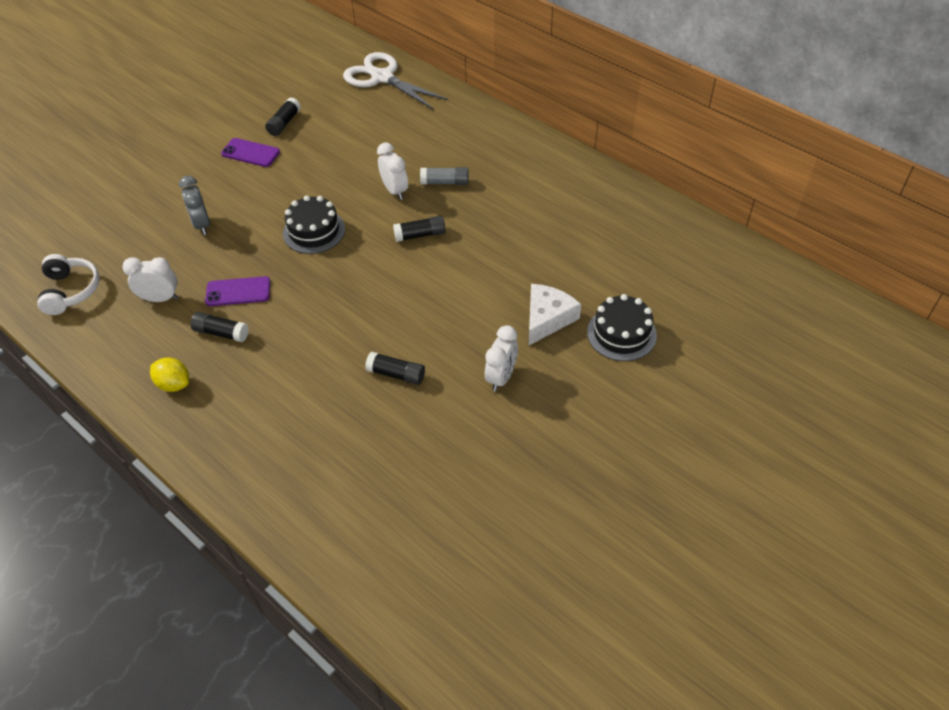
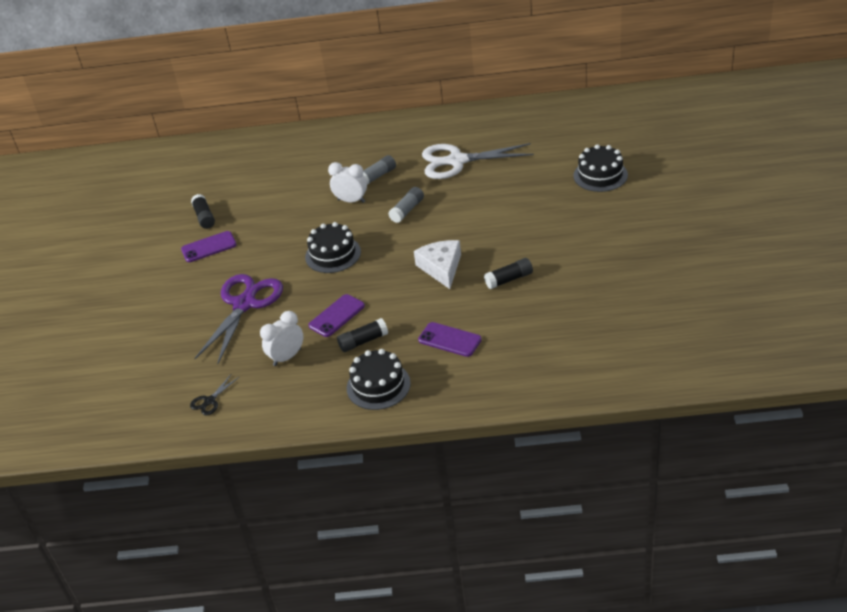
camera: 40 degrees left, 10 degrees down
white headphones [37,254,100,315] -> black scissors [190,375,239,415]
yellow lemon [150,357,189,392] -> black cake [347,349,411,410]
grey clock [179,176,210,235] -> purple scissors [194,274,283,364]
white scissors [343,52,449,110] -> white scissors moved to [422,143,534,179]
black glue stick [393,216,446,242] -> grey glue stick [388,187,424,223]
white clock [485,325,518,392] -> none
white cheese [529,284,581,345] -> white cheese moved to [414,240,461,289]
none -> purple phone [418,322,482,357]

